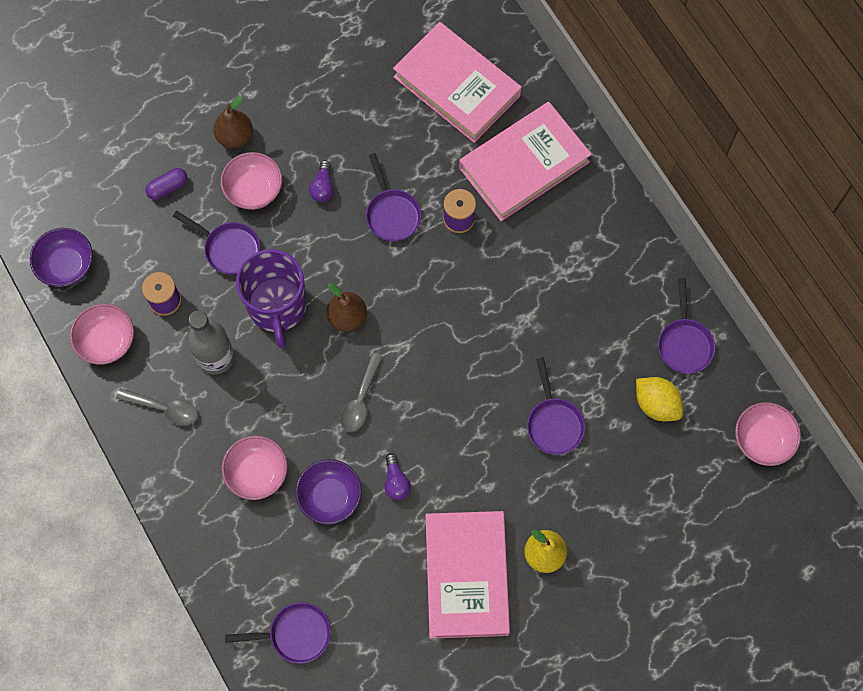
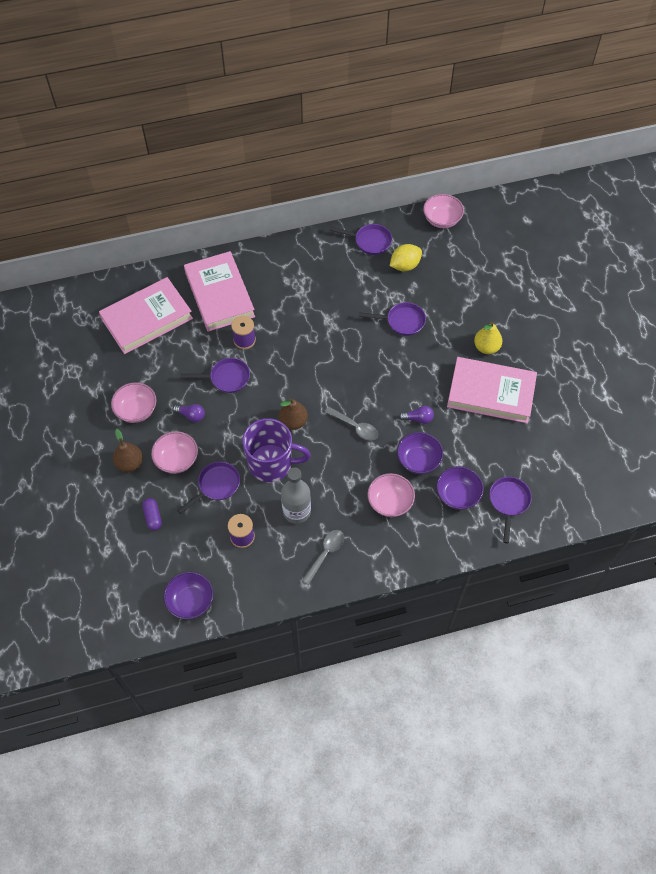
camera: 75 degrees left, 10 degrees down
pink bowl [70,304,134,365] -> pink bowl moved to [111,382,157,423]
none -> purple bowl [436,466,484,510]

